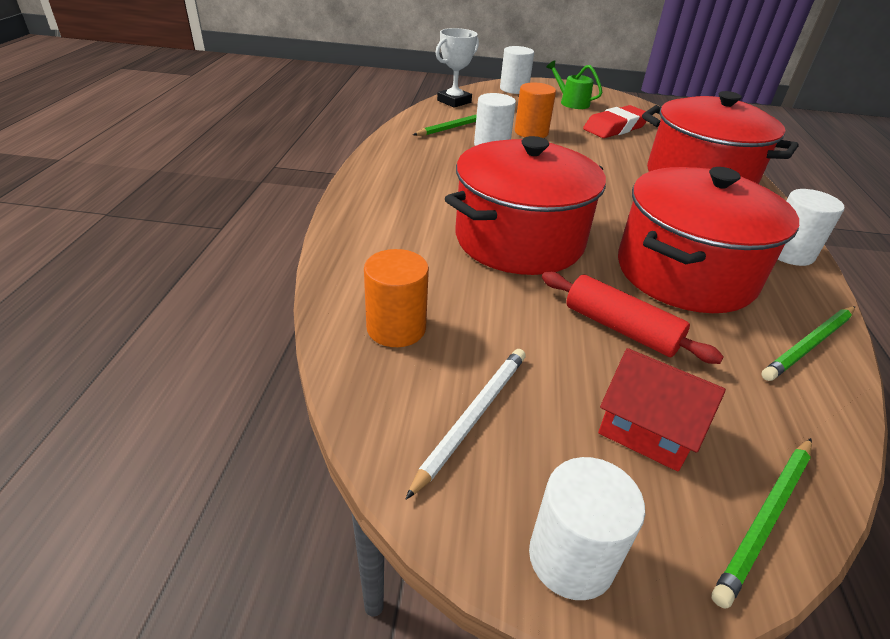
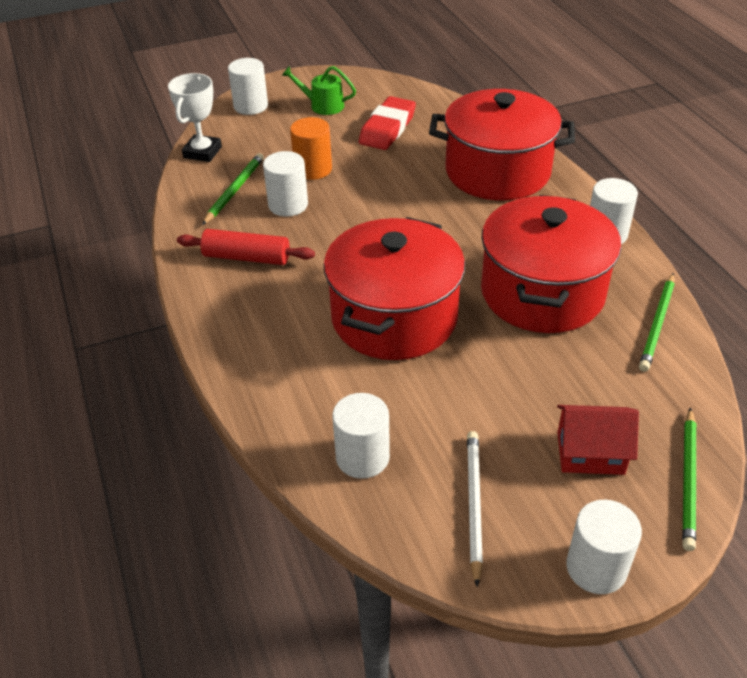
camera: 25 degrees left, 5 degrees up
orange cylinder [364,249,429,347] -> white cylinder [332,393,390,479]
red rolling pin [542,272,724,364] -> red rolling pin moved to [177,229,315,265]

